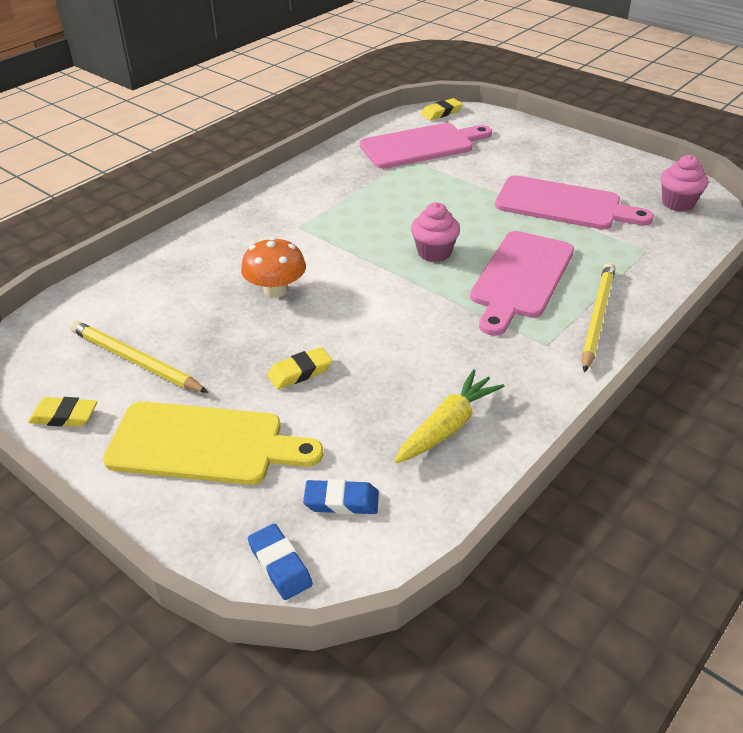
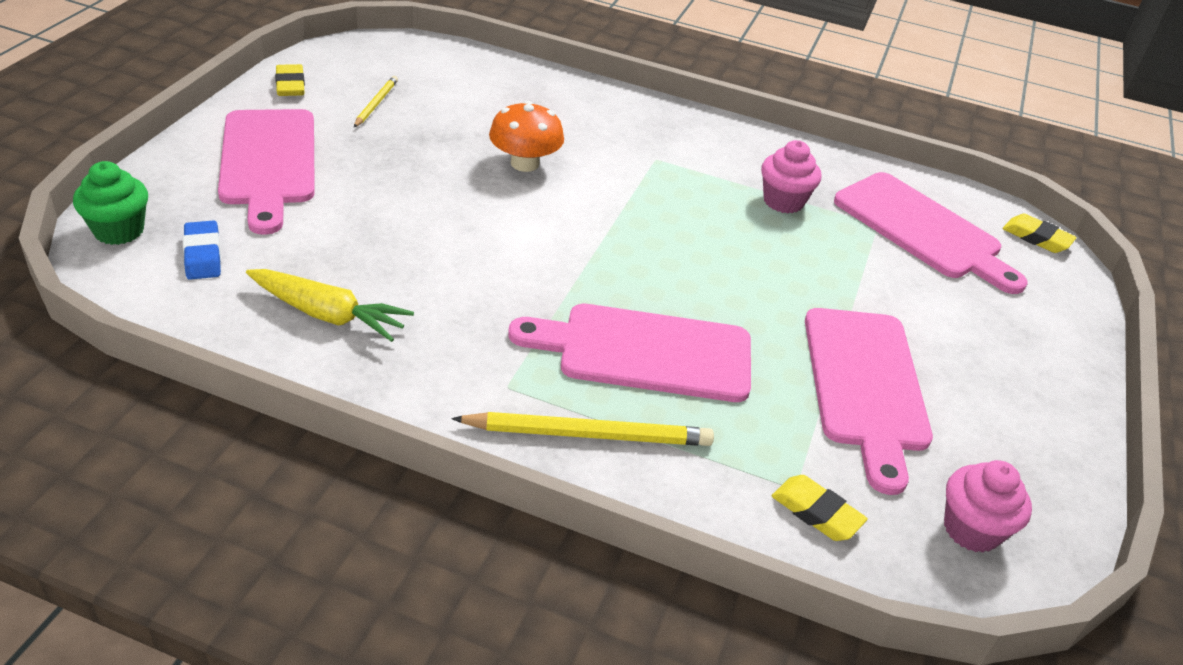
camera: 65 degrees right, 0 degrees up
yellow pencil [70,321,208,393] -> yellow pencil [354,76,398,127], size x0.56
yellow cutting board [103,401,323,485] -> pink cutting board [218,109,315,235]
blue eraser [248,524,313,600] -> green cupcake [73,161,148,245]
yellow eraser [267,347,332,389] -> yellow eraser moved to [772,475,868,541]
pink cupcake [411,202,460,262] -> pink cupcake moved to [761,140,821,213]

